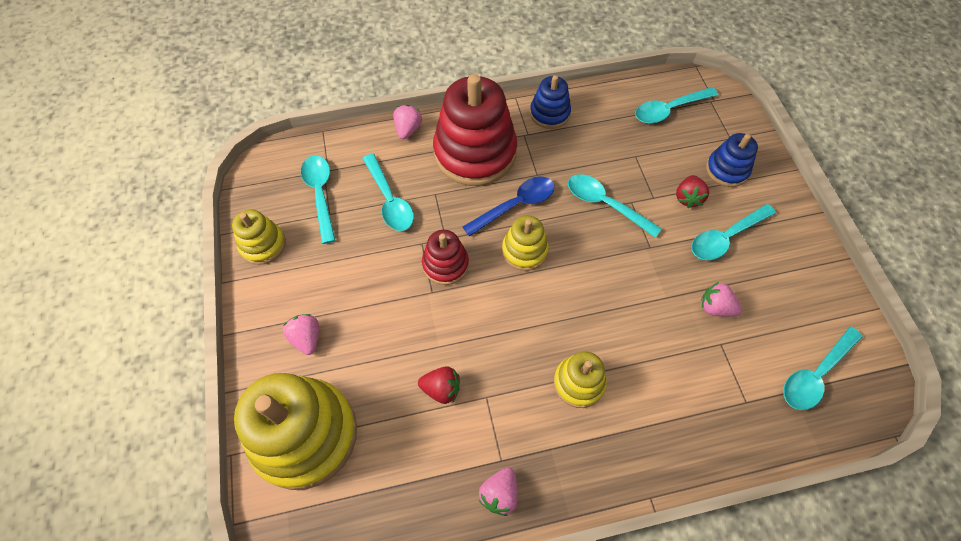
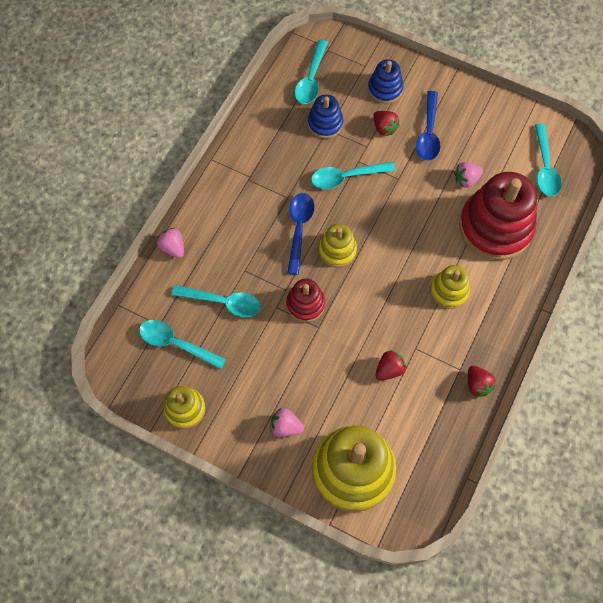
camera: 50 degrees left, 5 degrees up
red stacking toy [433,74,517,186] -> red stacking toy moved to [459,172,537,260]
pink strawberry [479,468,518,516] -> red strawberry [468,366,496,397]
blue stacking toy [530,75,571,129] -> blue stacking toy moved to [308,95,343,139]
turquoise spoon [691,204,776,260] -> blue spoon [416,91,440,161]

